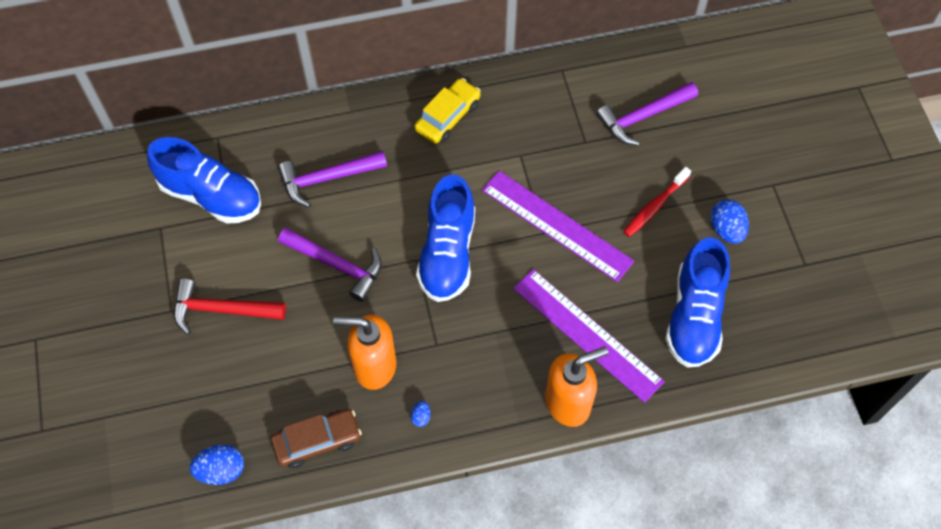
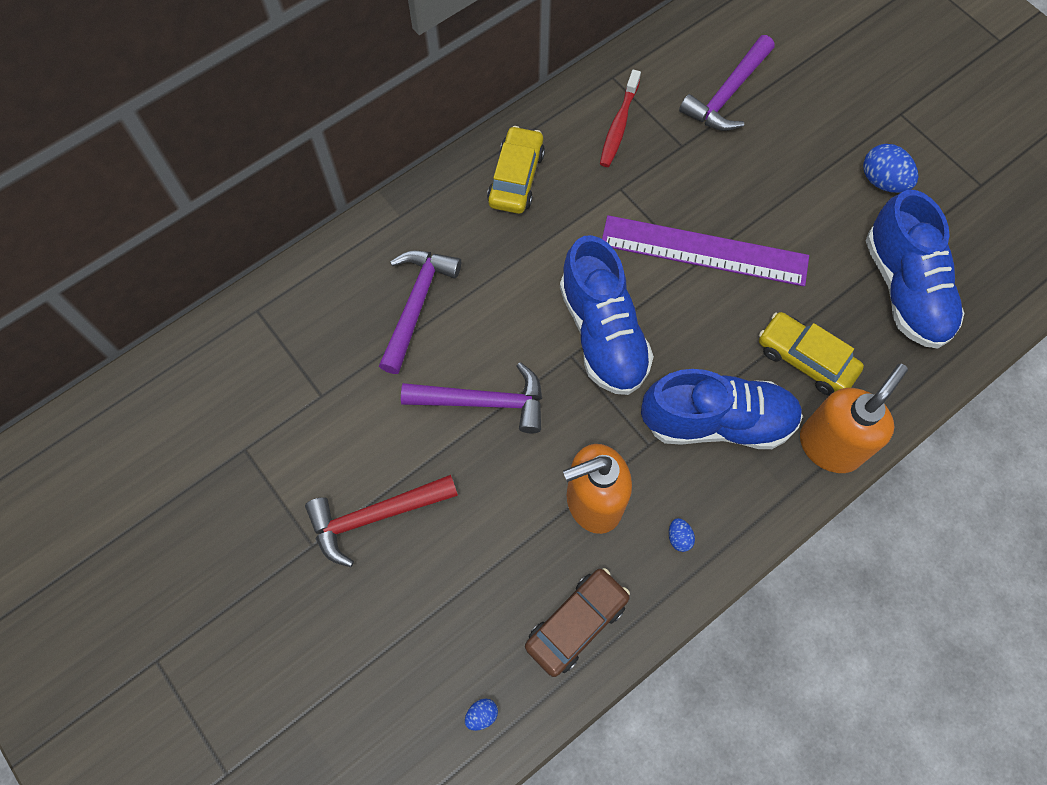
camera: 25 degrees left, 5 degrees up
blue shoe [147,137,261,224] -> blue shoe moved to [641,369,803,449]
blue egg [190,444,244,485] -> blue egg [465,698,498,731], size x0.51
purple hammer [278,151,387,208] -> purple hammer turned 150 degrees clockwise [379,251,461,374]
purple ruler [513,269,665,403] -> yellow car [759,312,864,395]
red toothbrush [623,167,691,237] -> red toothbrush moved to [600,70,641,167]

